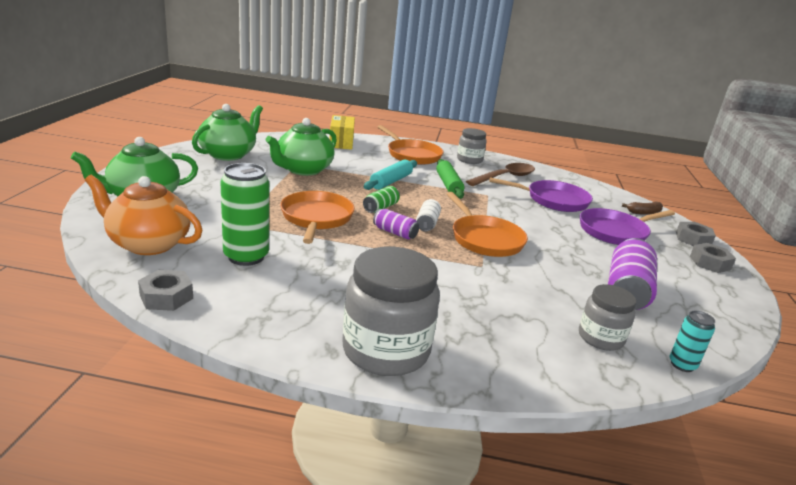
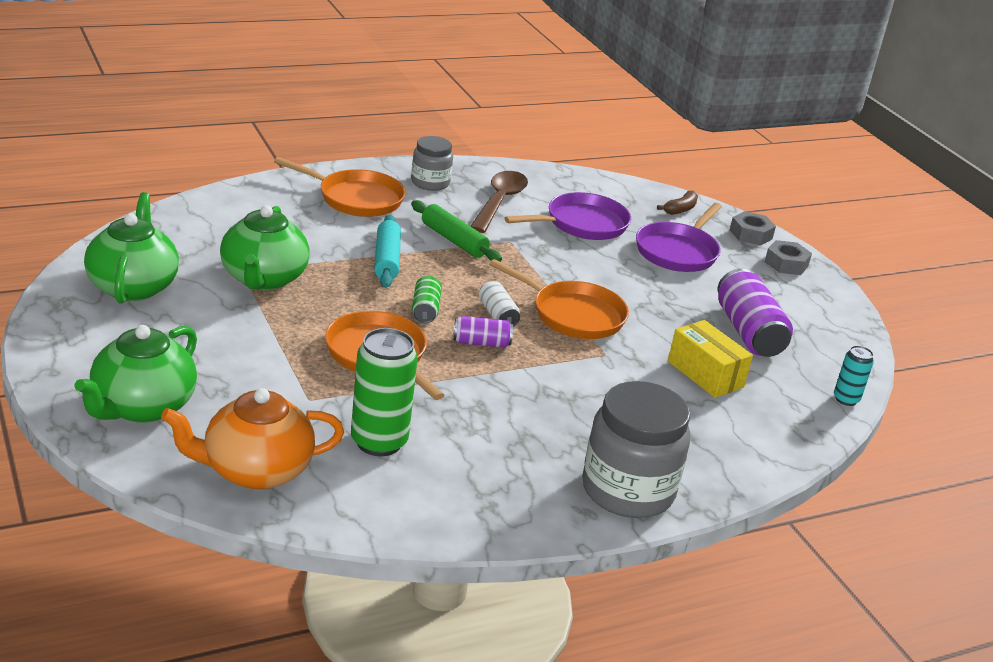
camera: 35 degrees left, 5 degrees up
grey nut [138,270,193,311] -> none
yellow box [330,115,355,150] -> yellow box moved to [668,320,753,398]
grey jar [579,284,637,351] -> none

